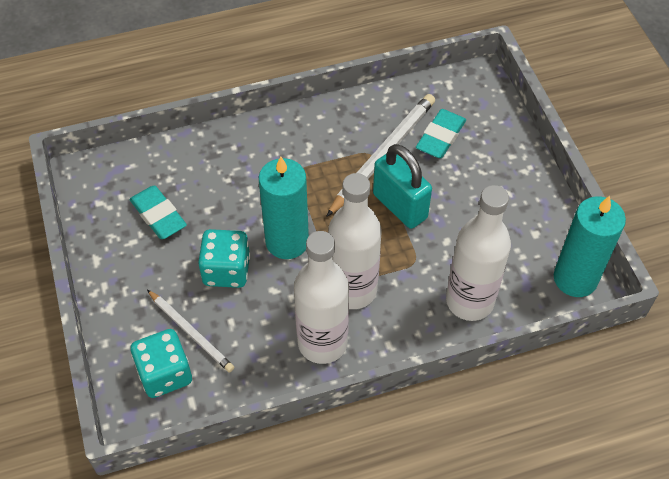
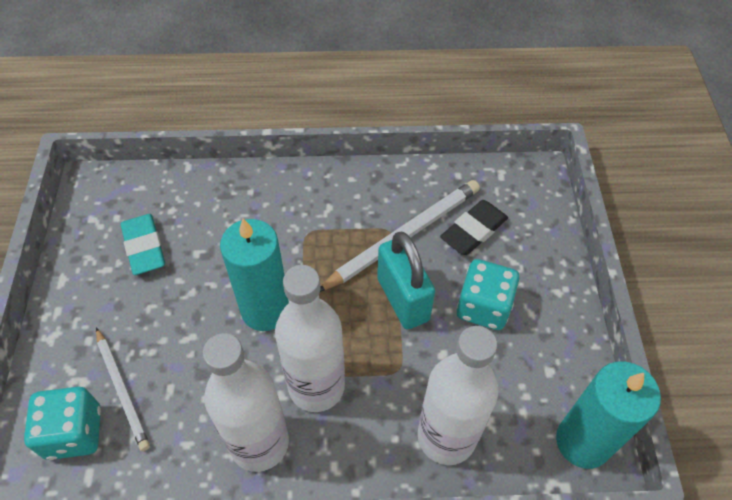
camera: 15 degrees right, 0 degrees up
turquoise dice [198,229,250,288] -> turquoise dice moved to [457,259,520,330]
turquoise eraser [416,109,466,158] -> black eraser [440,200,508,255]

